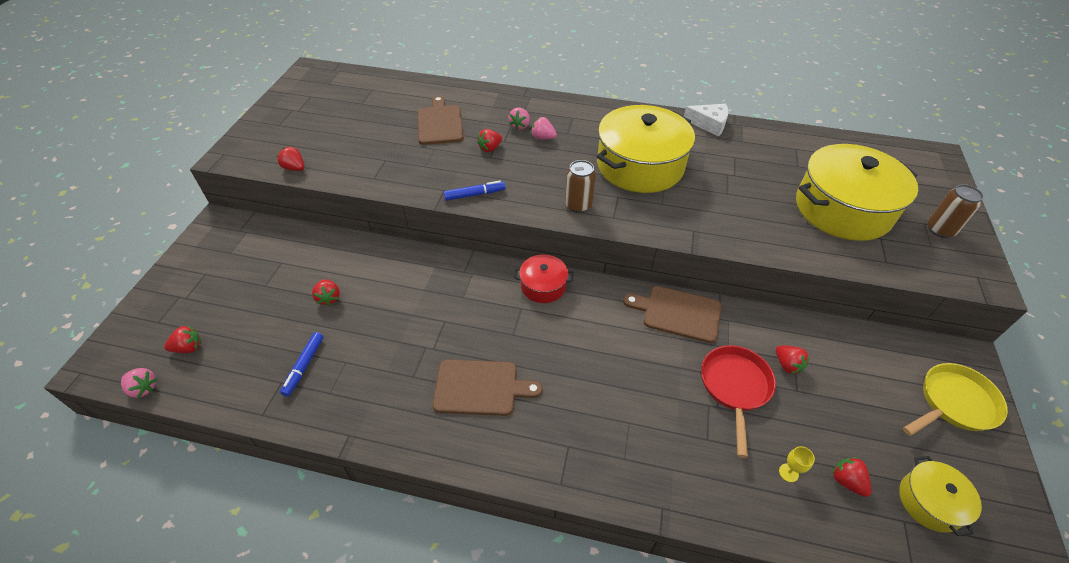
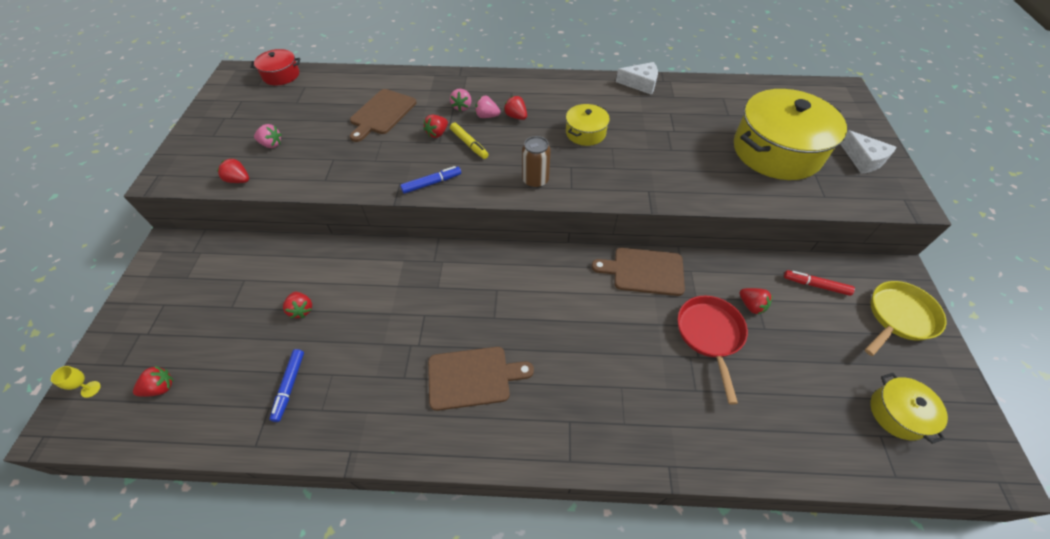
camera: 10 degrees left, 5 degrees up
pink strawberry [121,368,157,398] -> pink strawberry moved to [254,124,282,148]
brown cutting board [418,96,464,145] -> brown cutting board turned 135 degrees counterclockwise [350,89,417,142]
red pot [514,254,573,303] -> red pot moved to [250,49,300,85]
yellow pot [597,105,695,193] -> yellow pot [566,104,610,146], size x0.48
yellow goblet [779,446,815,482] -> yellow goblet moved to [51,366,101,398]
red strawberry [832,457,871,497] -> red strawberry moved to [504,96,527,120]
brown can [928,184,984,238] -> white cheese [840,130,896,174]
none -> yellow marker [450,123,489,159]
none -> red marker [784,270,855,296]

